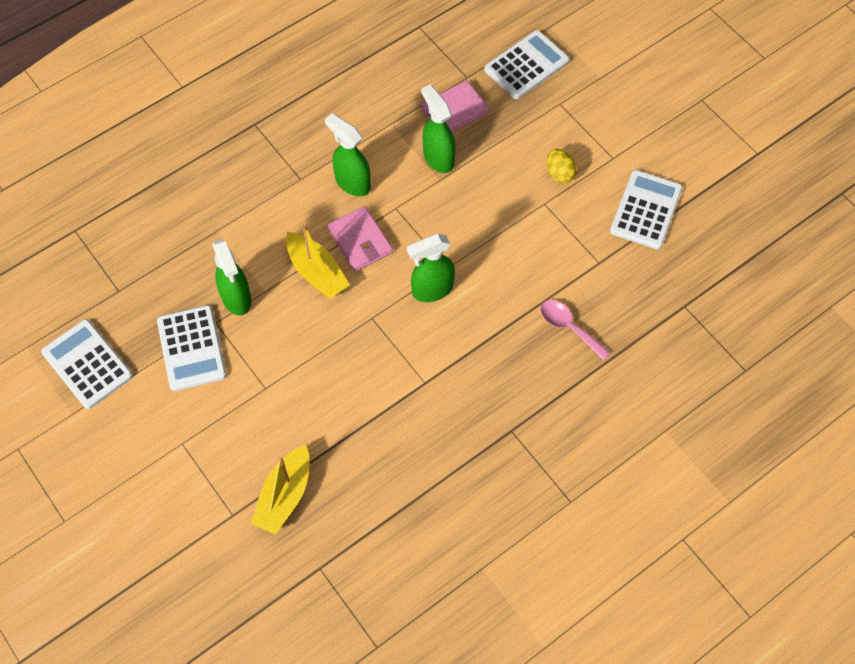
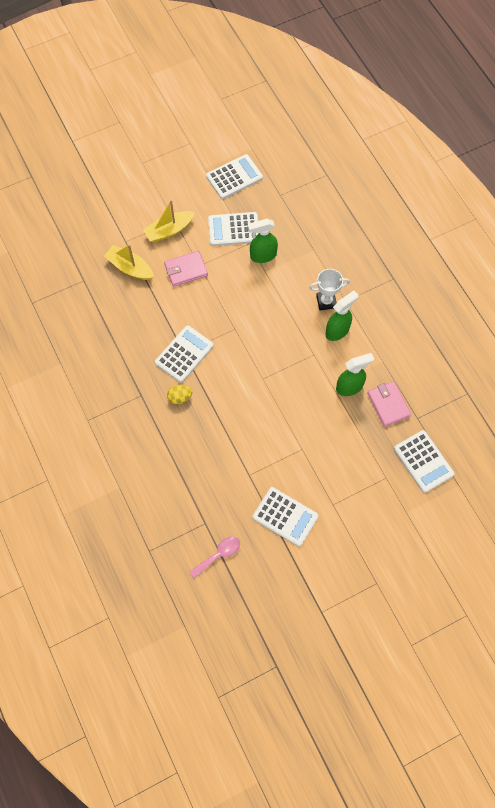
camera: 100 degrees right, 5 degrees up
yellow boat [286,225,350,299] -> yellow boat moved to [143,200,195,242]
pink wallet [327,206,393,271] -> pink wallet moved to [164,251,208,287]
green spray bottle [407,233,455,302] -> none
pink spoon [541,300,611,360] -> pink spoon moved to [190,536,240,578]
yellow egg [547,149,577,183] -> yellow egg moved to [167,384,192,404]
none -> white calculator [155,325,214,383]
none -> white trophy [309,269,350,311]

